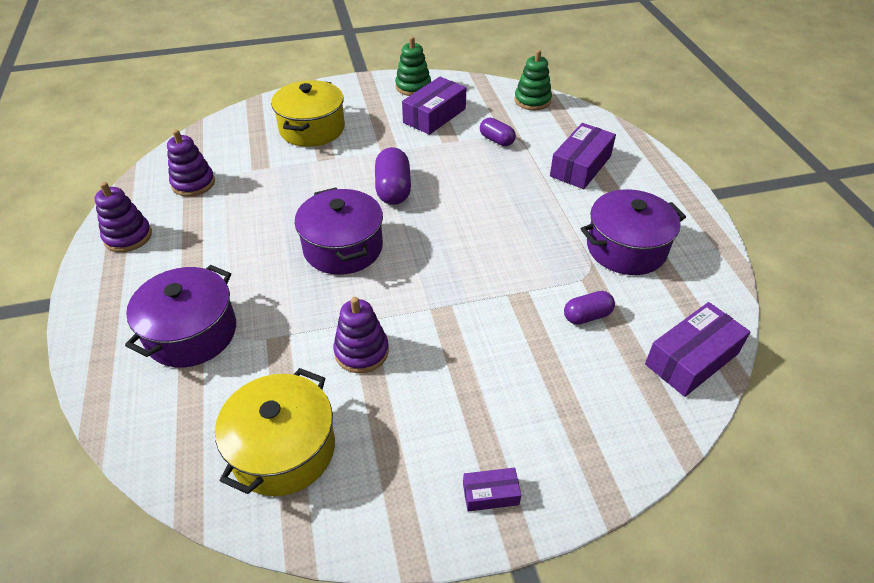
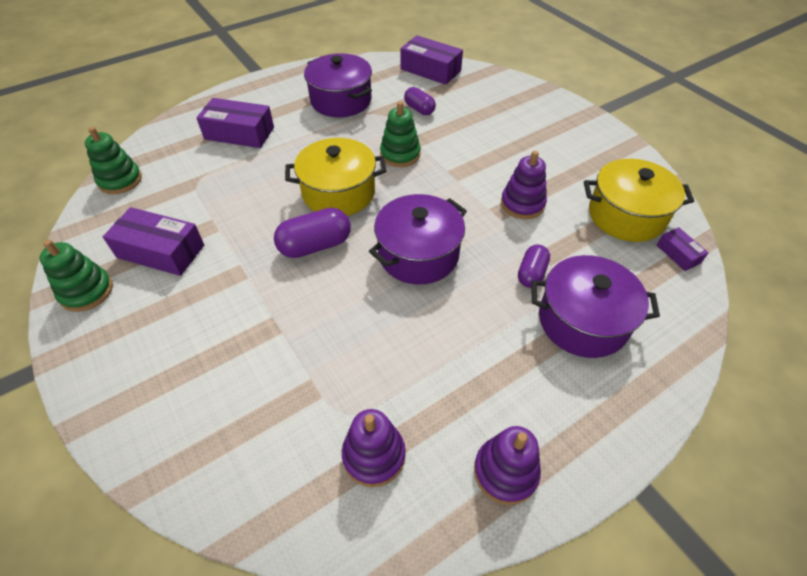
camera: 110 degrees left, 5 degrees up
yellow pot [271,80,345,147] -> yellow pot moved to [285,138,386,216]
purple box [463,468,521,512] -> purple box moved to [657,227,708,271]
purple capsule [480,118,516,146] -> purple capsule moved to [518,244,550,288]
none -> green stacking toy [380,101,421,167]

